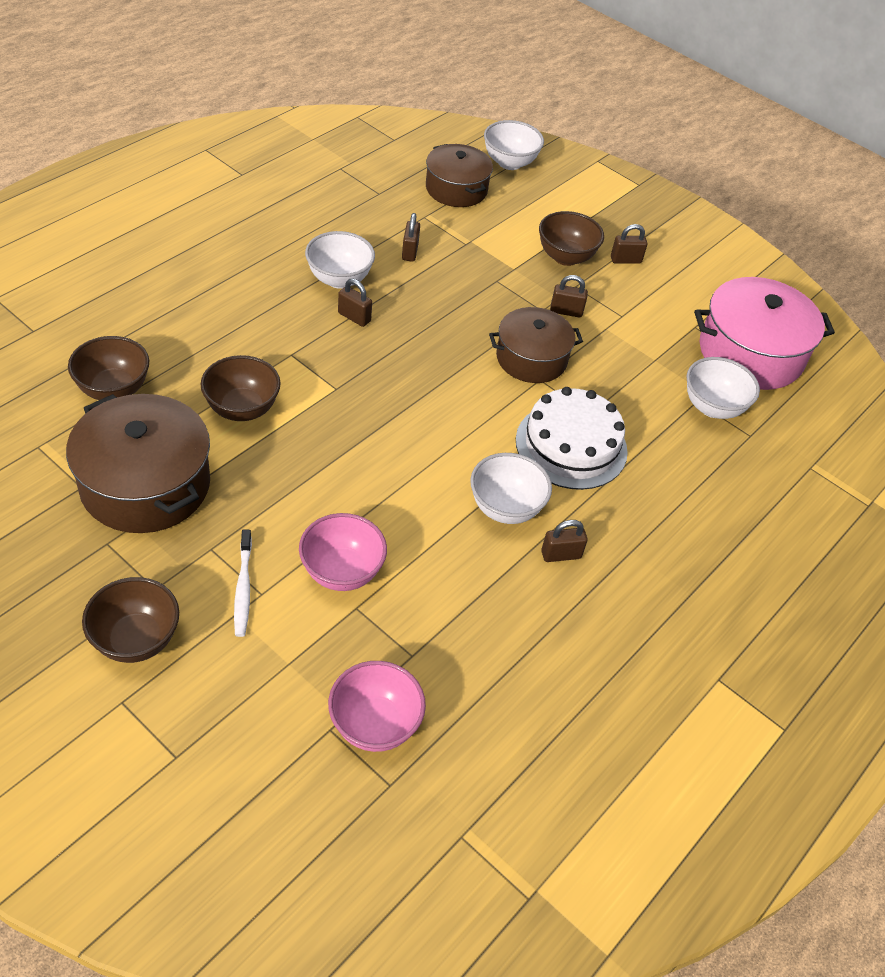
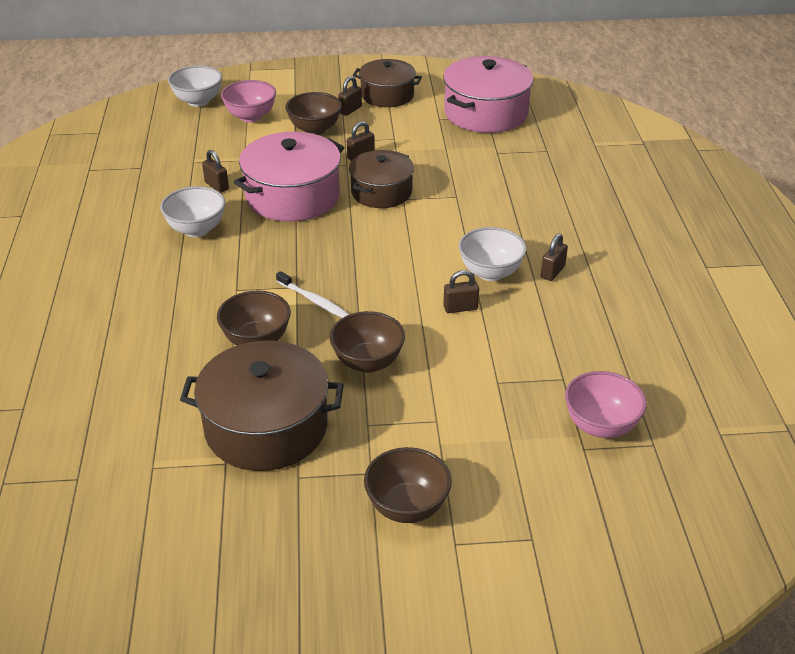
camera: 40 degrees left, 10 degrees down
brown bowl [68,336,149,400] -> brown bowl moved to [330,311,405,373]
white toothbrush [234,530,252,637] -> white toothbrush moved to [276,271,350,318]
pink bowl [299,513,387,591] -> pink bowl moved to [221,80,276,122]
brown padlock [338,279,372,327] -> brown padlock moved to [443,270,479,313]
brown pot [426,144,493,207] -> brown pot moved to [353,59,422,107]
white cake [516,387,628,490] -> none
white bowl [687,357,760,419] -> none
none -> pink pot [234,132,345,222]

